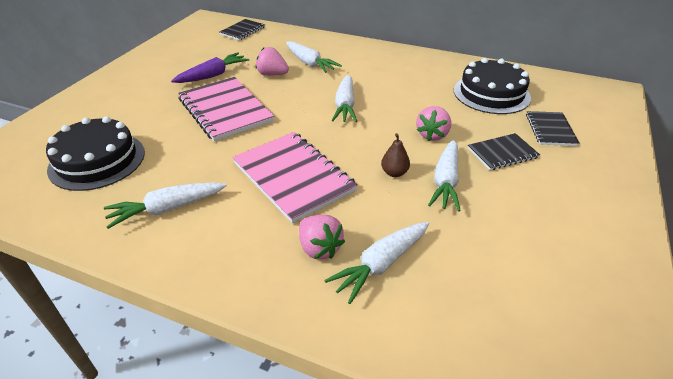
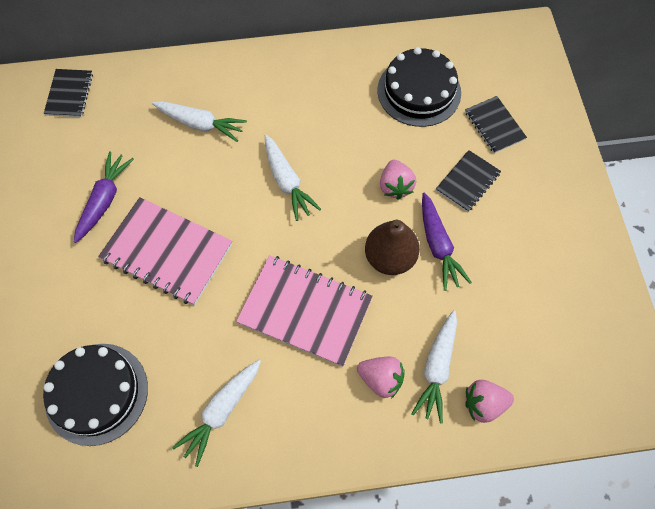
camera: 30 degrees left, 25 degrees up
pink strawberry [256,47,289,76] -> pink strawberry moved to [465,380,514,423]
brown pear [381,133,410,177] -> brown pear [365,220,420,275], size x1.87
white carrot [428,140,461,212] -> purple carrot [422,192,472,291]

